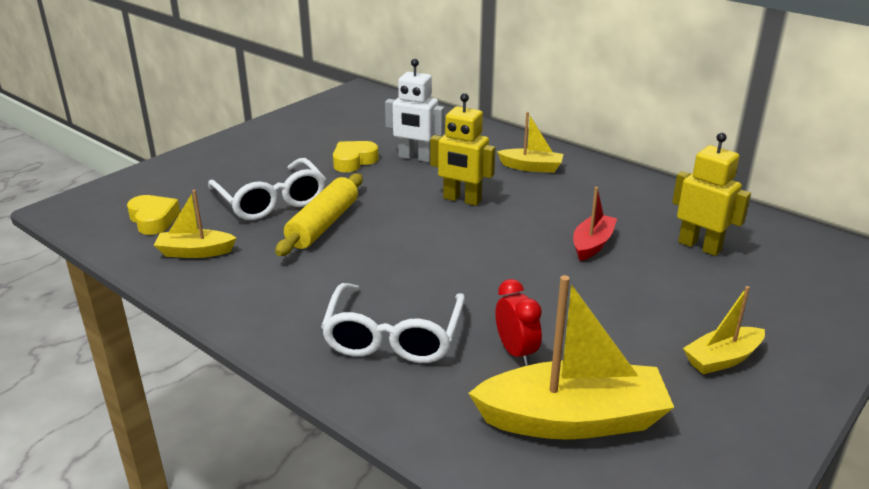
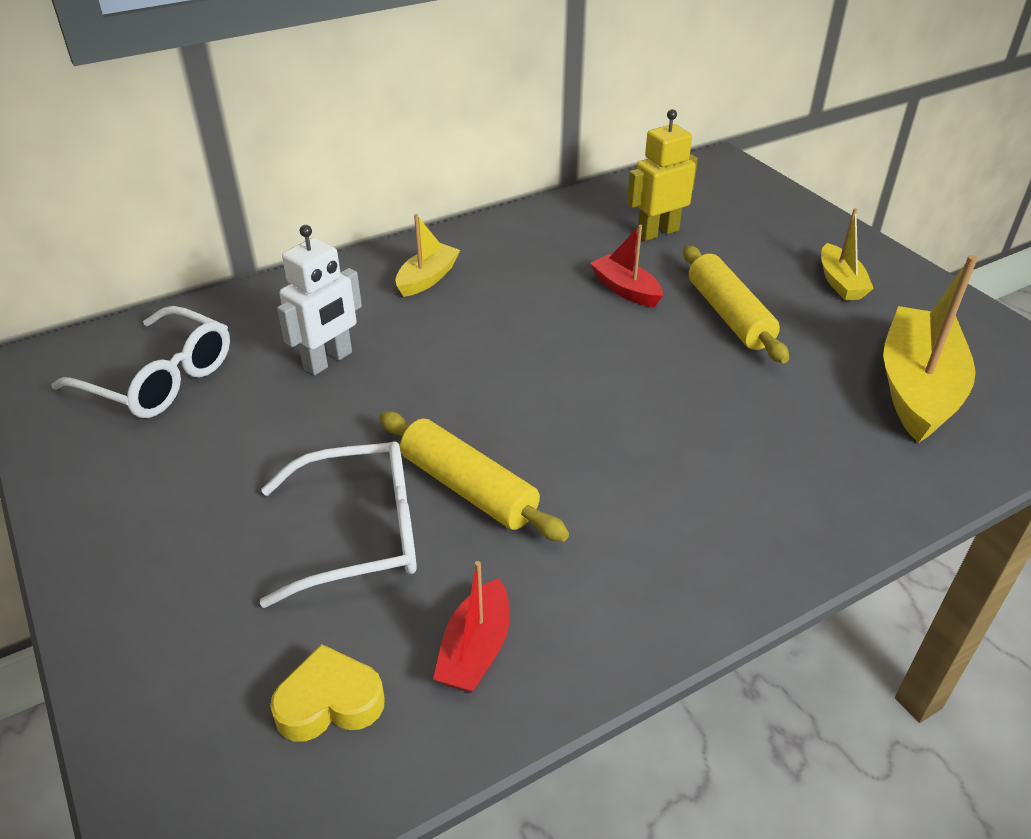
camera: 70 degrees left, 10 degrees up
yellow boat [154,190,236,258] -> red boat [433,561,510,693]
white glasses [321,283,465,363] -> white glasses moved to [52,306,230,418]
yellow heart [333,141,379,172] -> none
yellow robot [430,93,495,206] -> none
red clock [495,279,542,366] -> none
none -> yellow rolling pin [683,246,789,363]

